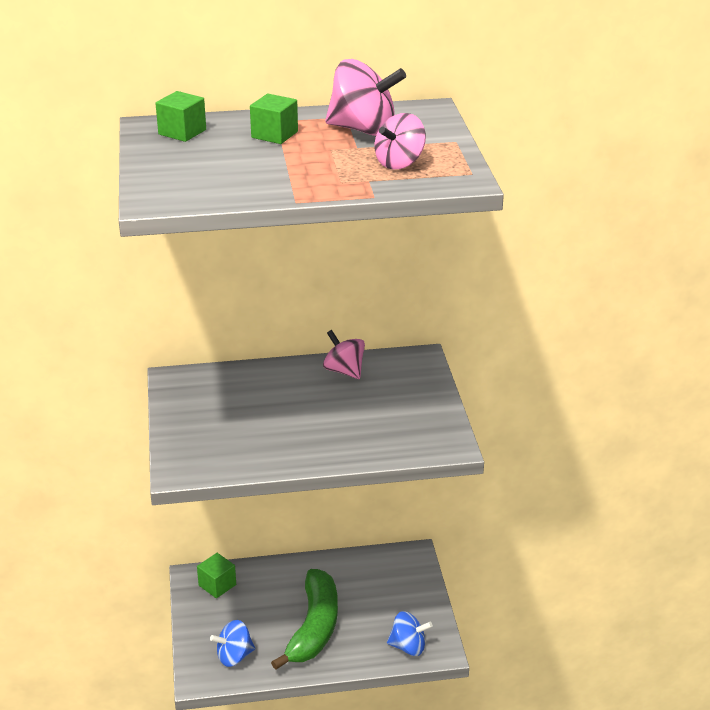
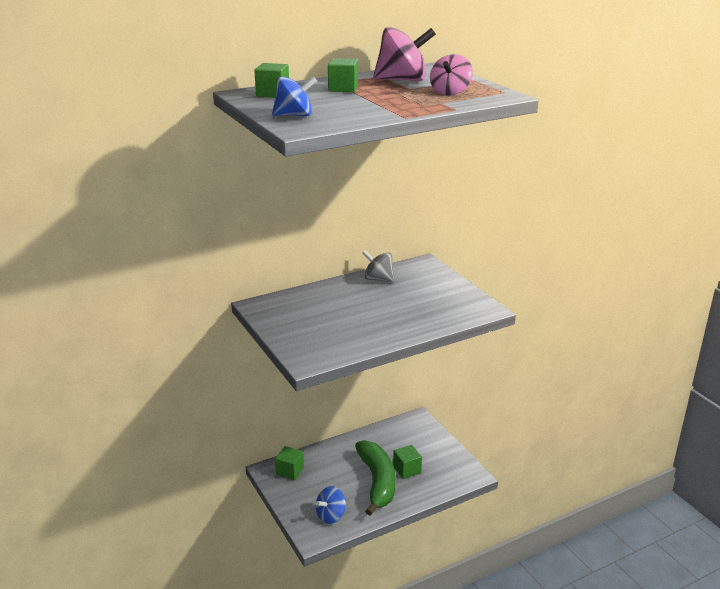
camera: 20 degrees left, 5 degrees down
pink spinning top [323,330,365,379] -> grey spinning top [363,250,394,282]
blue spinning top [387,611,433,656] -> blue spinning top moved to [272,76,317,116]
none -> green cube [393,445,422,479]

